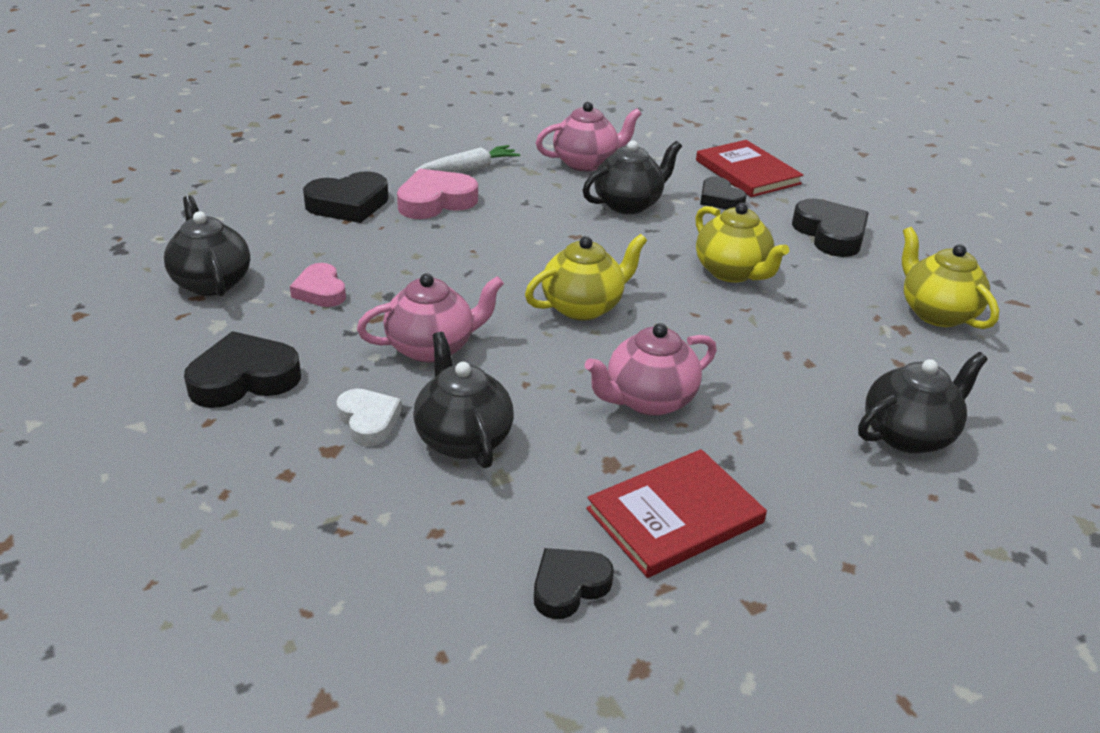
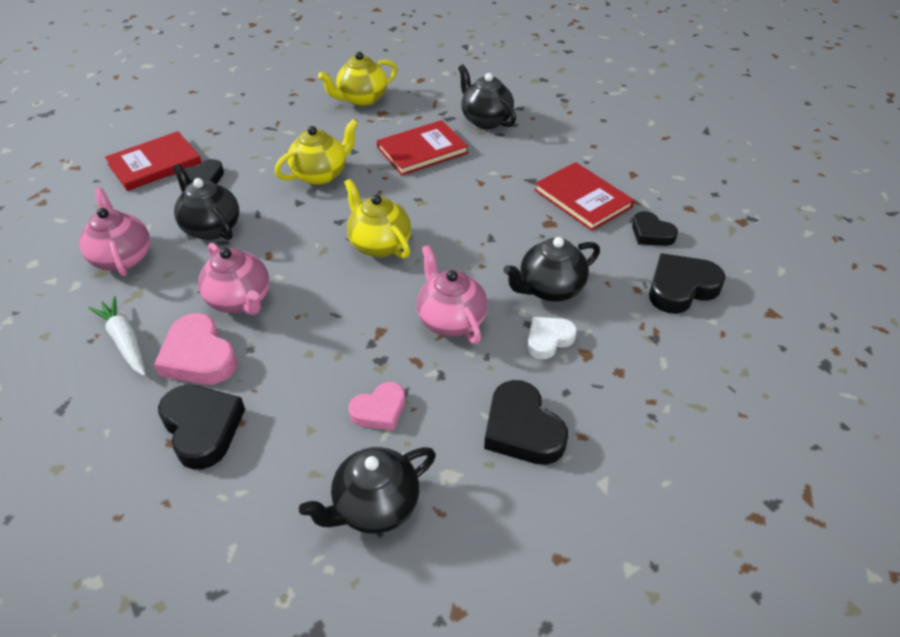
camera: 95 degrees left, 10 degrees up
pink teapot [585,323,717,416] -> pink teapot moved to [198,243,269,315]
black heart [792,198,869,257] -> black heart moved to [649,253,726,314]
none -> red book [377,120,468,175]

